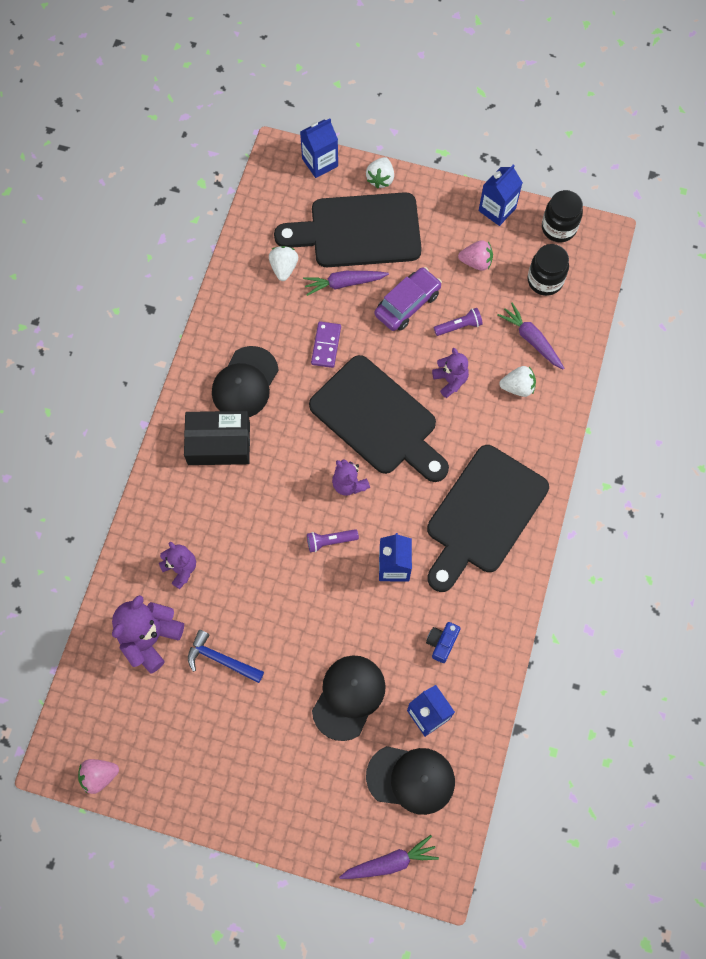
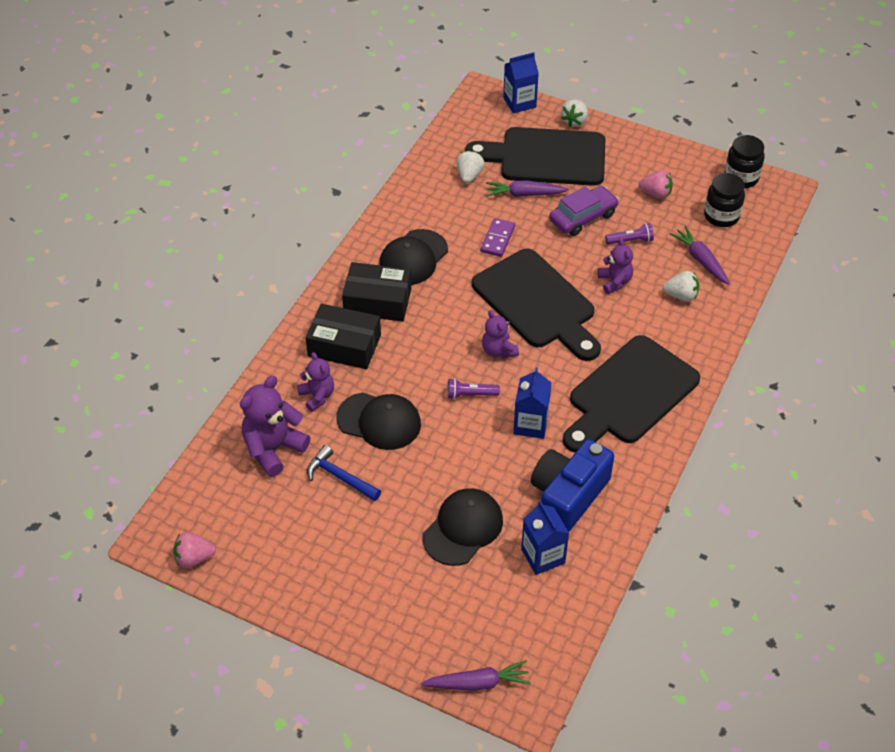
camera: 10 degrees right, 20 degrees down
black cap [366,746,455,815] -> black cap moved to [336,392,421,450]
blue camera [426,622,461,663] -> blue camera [531,439,614,532], size x2.22
blue carton [479,164,523,226] -> none
none -> black box [306,304,381,369]

